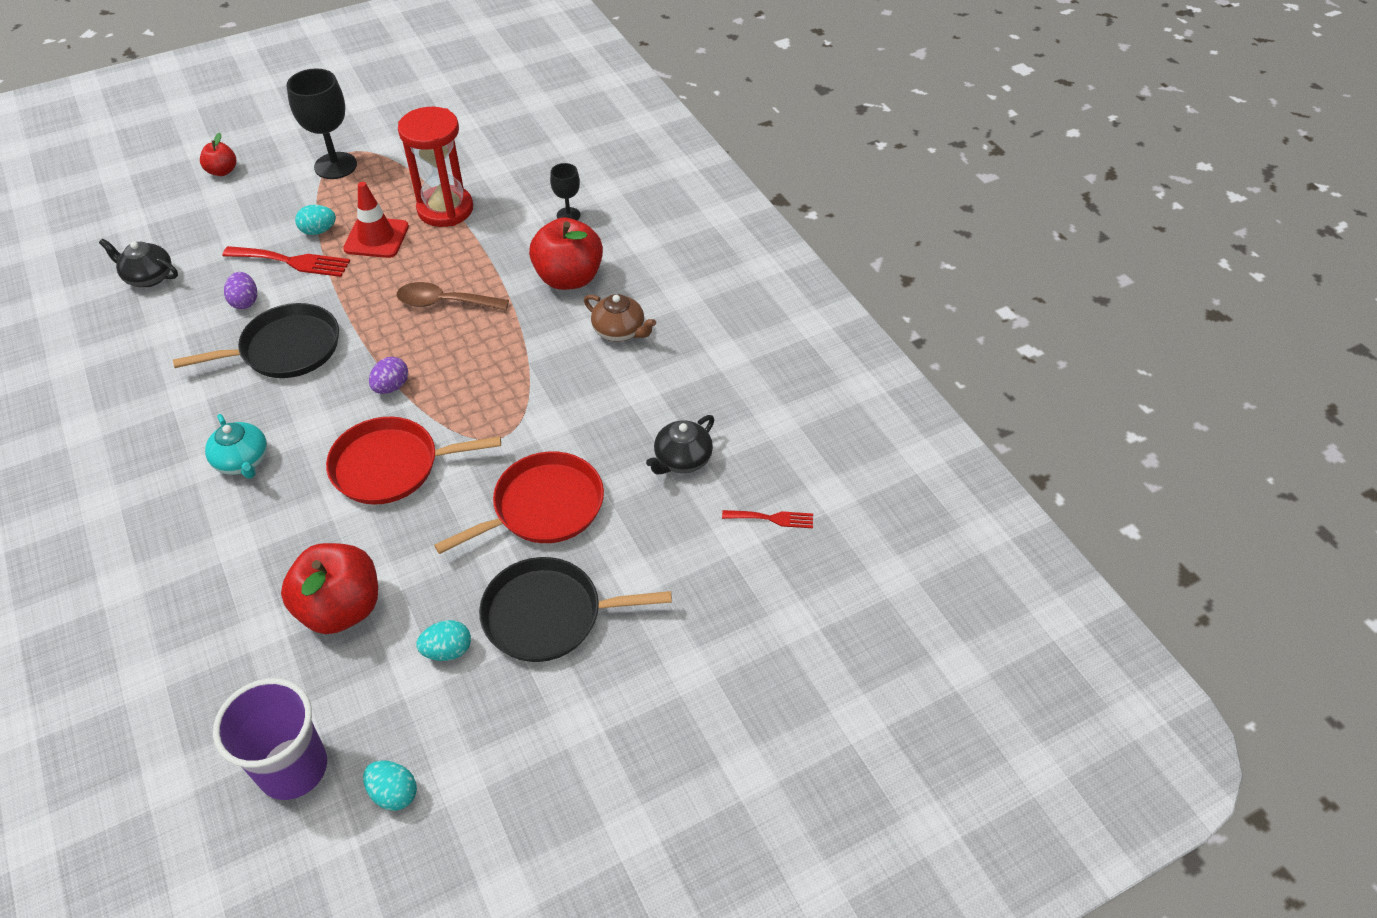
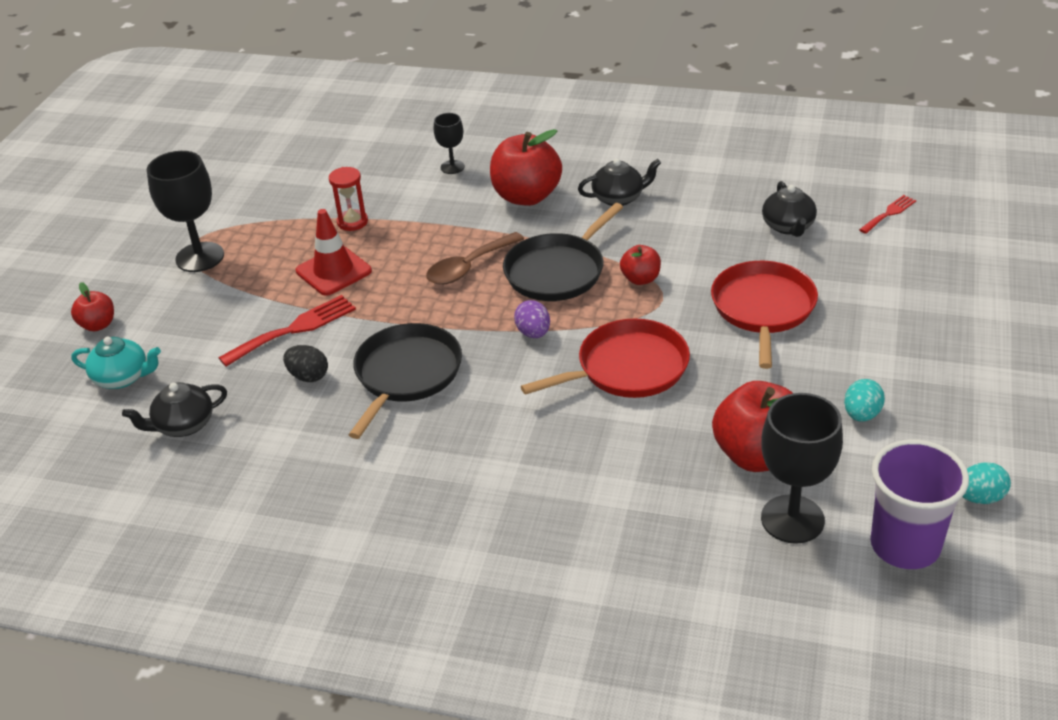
camera: 45 degrees left, 10 degrees down
turquoise teapot [205,414,267,479] -> turquoise teapot moved to [71,337,161,389]
purple egg [224,272,257,309] -> black egg [283,345,328,382]
turquoise egg [295,205,336,235] -> none
red pan [326,417,501,505] -> red pan turned 150 degrees counterclockwise [521,319,690,398]
red hourglass [398,107,473,227] -> red hourglass [329,167,368,231], size x0.52
black pan [479,557,672,662] -> black pan moved to [503,203,623,301]
brown teapot [584,294,656,342] -> black teapot [578,159,661,206]
none -> red apple [620,245,661,285]
none -> black goblet [761,393,843,544]

